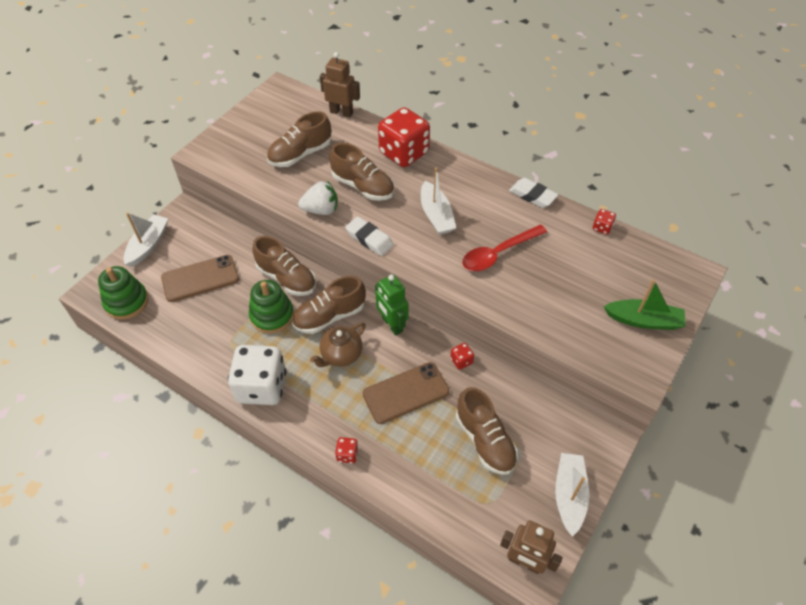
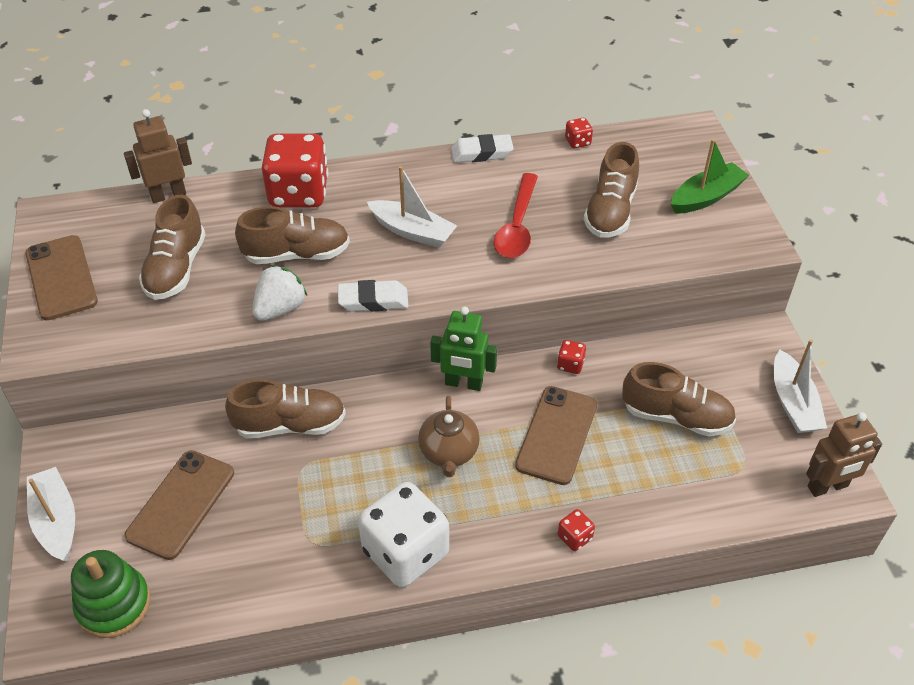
camera: 45 degrees left, 5 degrees down
green stacking toy [249,280,294,334] -> none
brown shoe [292,276,366,334] -> brown shoe moved to [583,142,639,238]
white boat [555,453,589,537] -> white boat turned 150 degrees counterclockwise [774,339,827,433]
none -> brown phone [25,235,98,320]

